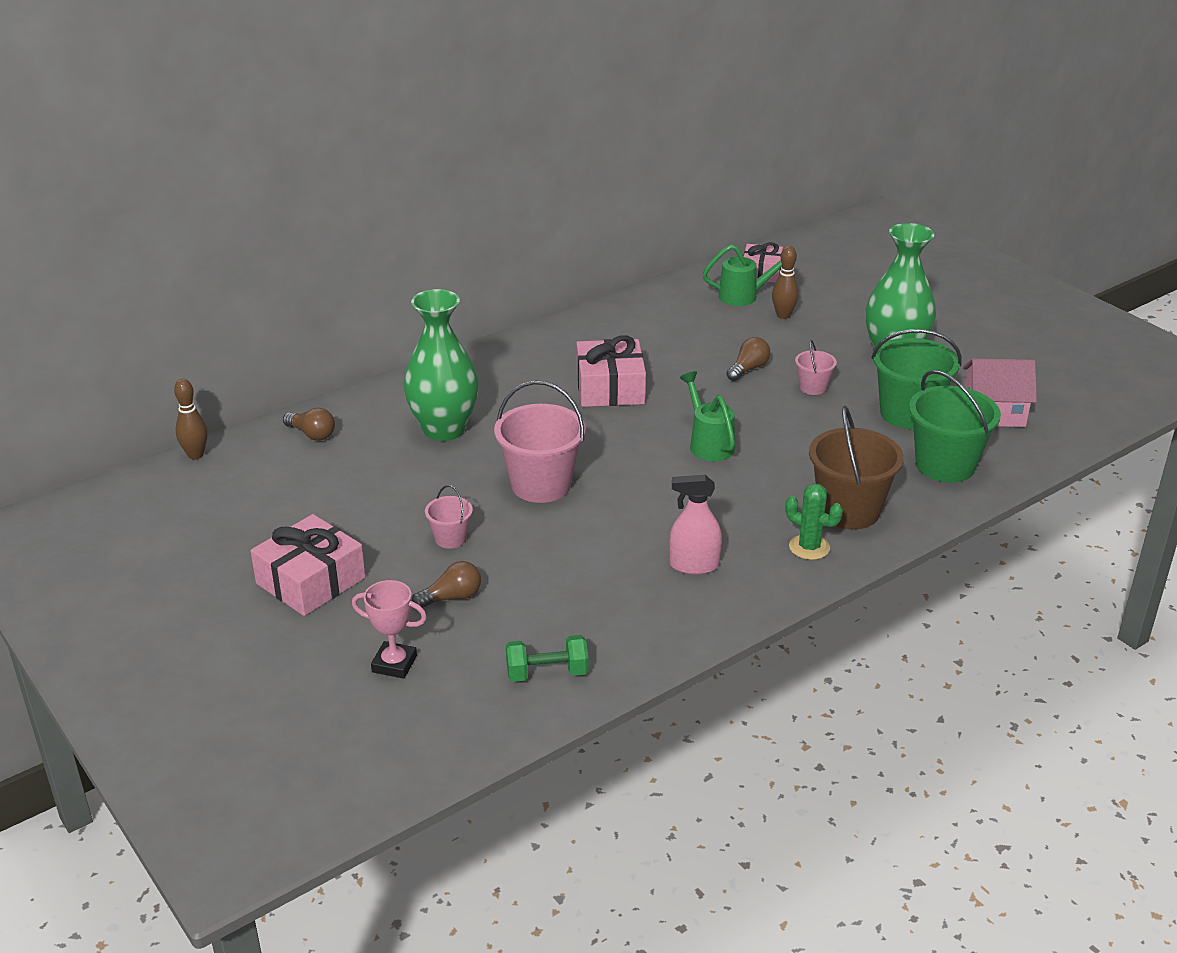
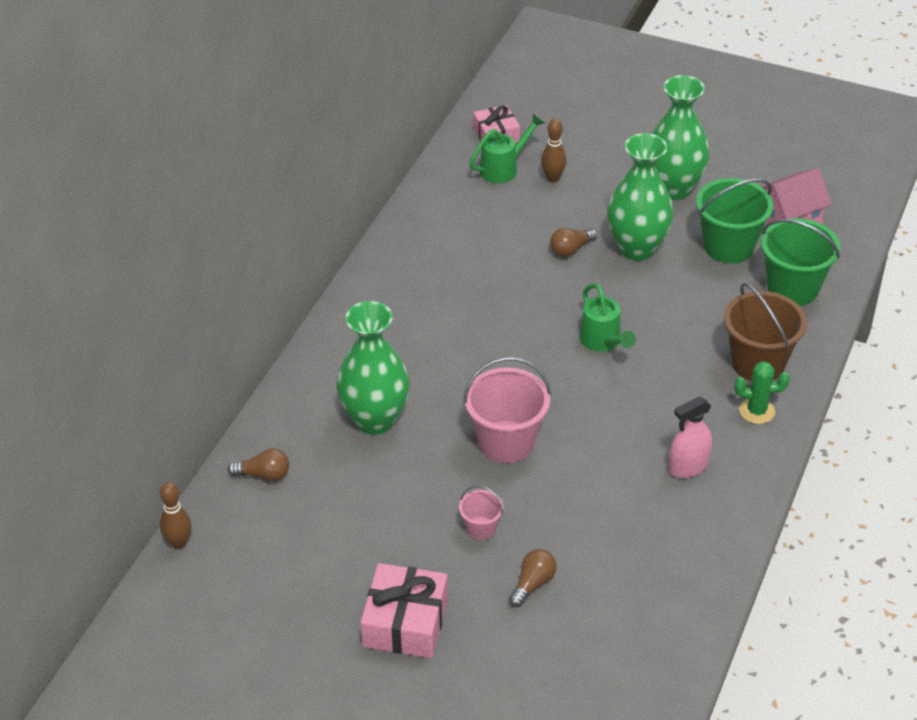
camera: 30 degrees left, 10 degrees up
pink trophy [352,580,427,679] -> none
green dumbbell [506,635,589,682] -> none
pink gift [576,335,646,407] -> none
green watering can [680,371,735,461] -> green watering can turned 150 degrees counterclockwise [579,283,636,352]
brown light bulb [726,337,770,381] -> brown light bulb turned 135 degrees counterclockwise [550,228,598,257]
pink bucket [795,340,837,395] -> green vase [607,133,674,261]

